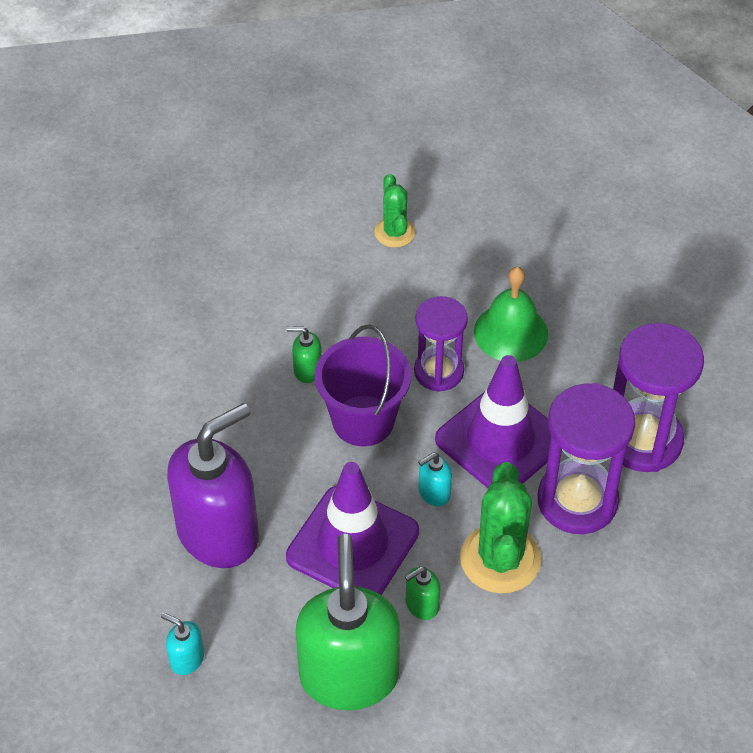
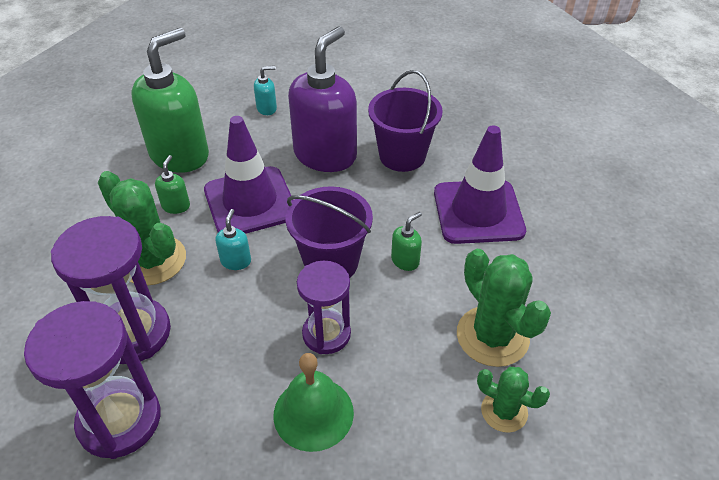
camera: 130 degrees right, 5 degrees down
purple soap dispenser [167,403,259,568] -> purple soap dispenser turned 150 degrees counterclockwise [288,26,357,172]
green soap dispenser [296,534,400,710] -> green soap dispenser turned 90 degrees counterclockwise [131,28,209,173]
purple traffic cone [435,355,551,488] -> purple traffic cone moved to [434,125,526,244]
none -> purple bucket [368,70,442,172]
none -> green cactus [457,249,551,367]

